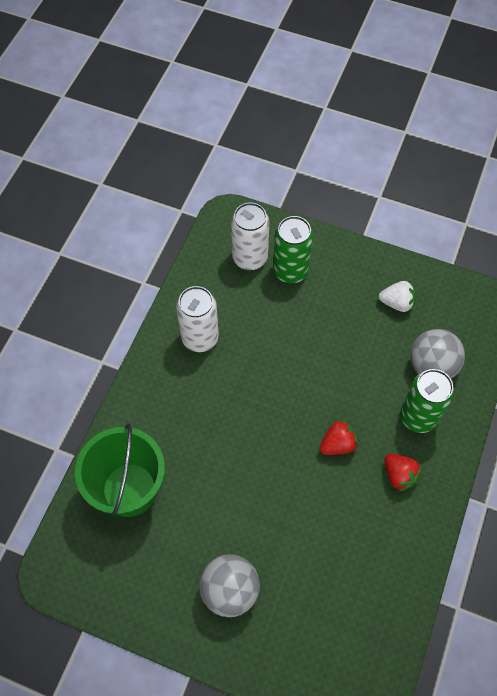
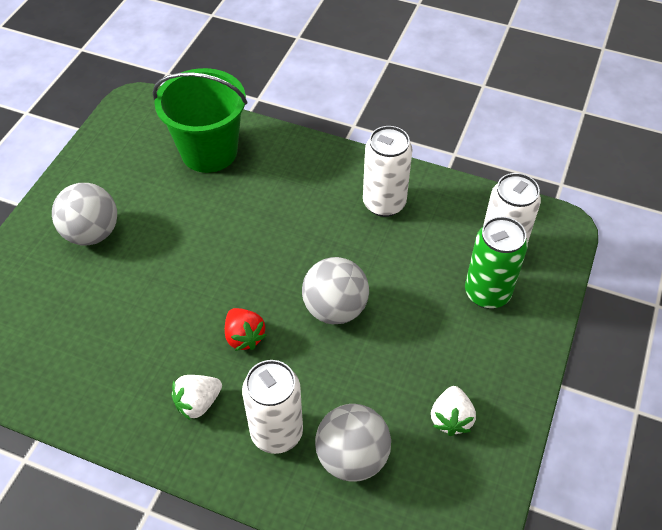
camera: 90 degrees right, 10 degrees down
red strawberry [385,454,421,492] -> white strawberry [171,375,222,420]
green can [400,369,454,433] -> white can [242,360,303,454]
none -> grey ball [302,257,369,324]

